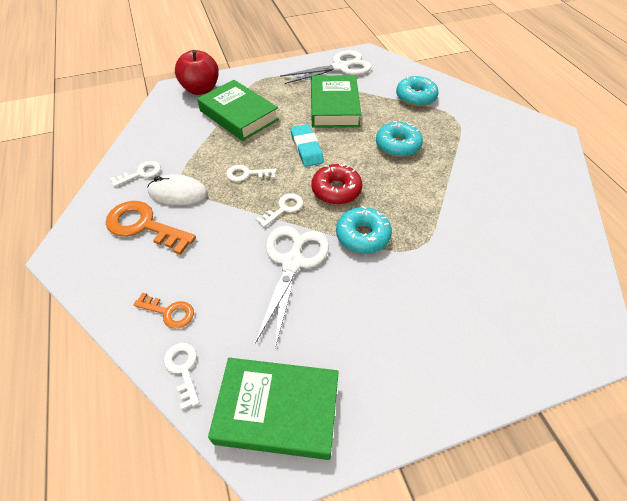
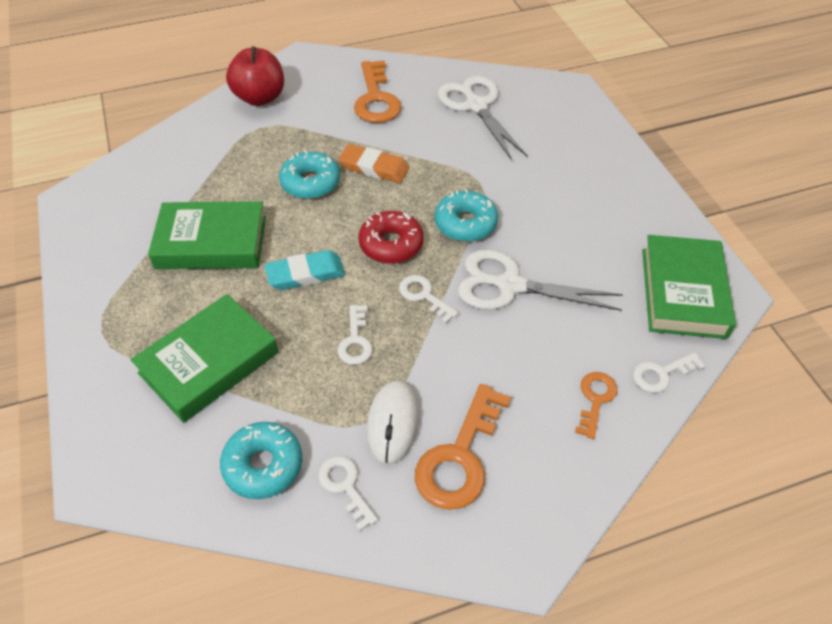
camera: 90 degrees left, 0 degrees up
red apple [175,50,219,95] -> red apple moved to [226,46,284,106]
white scissors [280,50,372,84] -> white scissors moved to [438,76,528,160]
turquoise donut [396,76,439,107] -> turquoise donut moved to [220,422,302,499]
none -> orange eraser [339,144,409,183]
none -> orange key [354,60,402,123]

